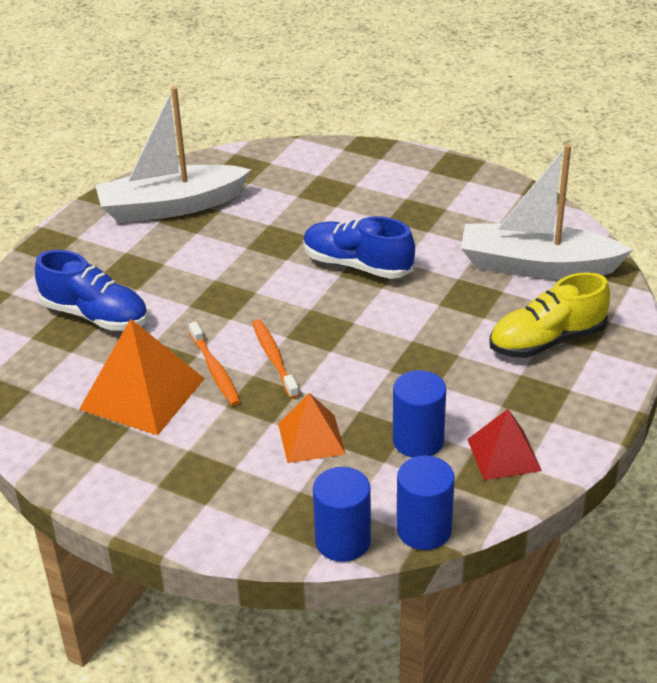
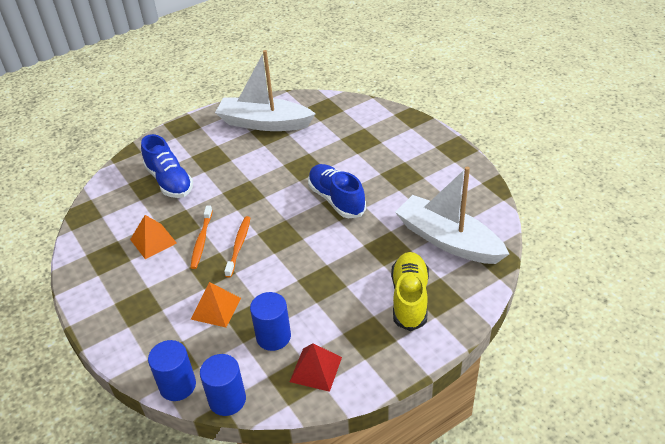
camera: 30 degrees right, 5 degrees up
orange pyramid [79,319,205,435] -> orange pyramid [130,215,177,259], size x0.61
yellow shoe [489,272,610,358] -> yellow shoe turned 90 degrees clockwise [391,252,429,331]

